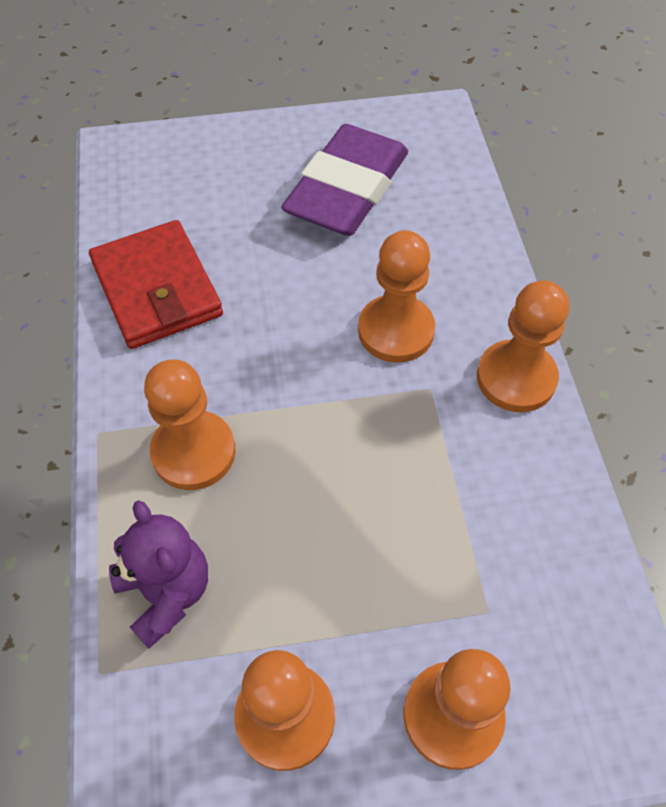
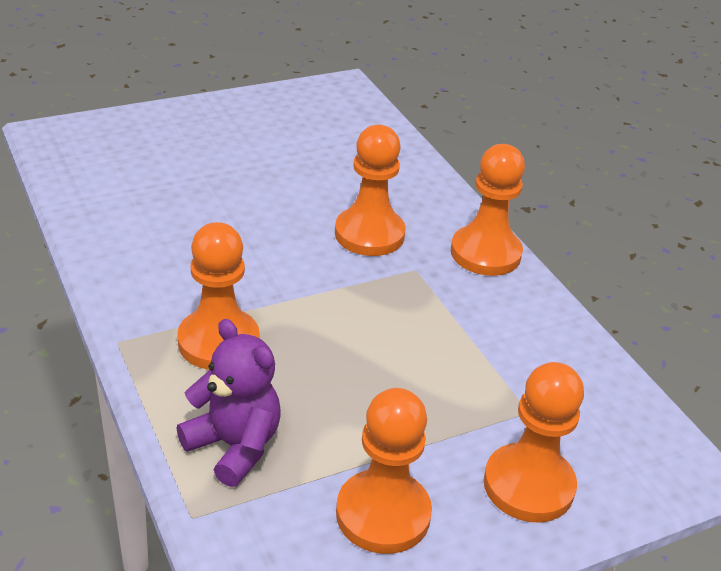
camera: 20 degrees left, 20 degrees down
red wallet [89,220,223,349] -> none
purple eraser [281,124,408,236] -> none

